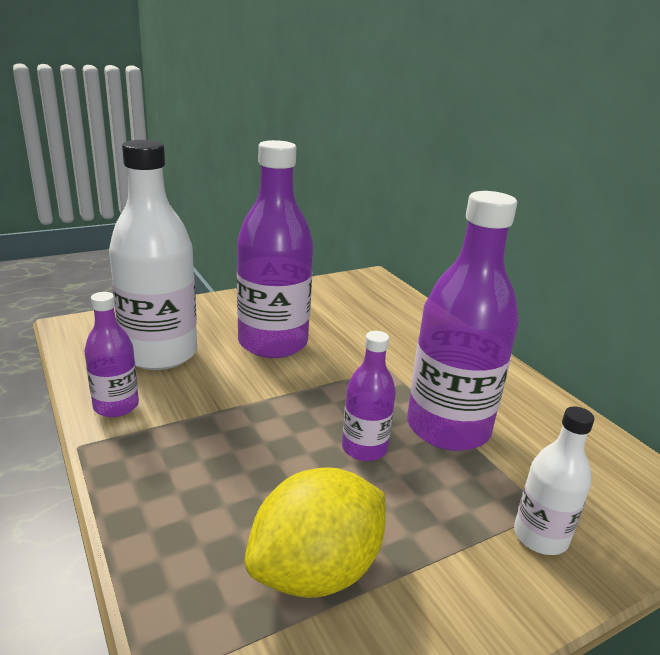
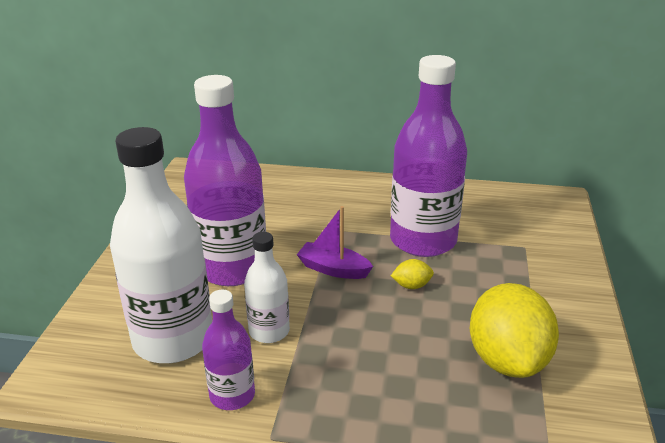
camera: 50 degrees left, 5 degrees up
purple bottle [342,331,396,461] -> yellow lemon [391,259,434,289]
white bottle [514,406,594,555] -> white bottle moved to [244,232,290,343]
none -> purple boat [296,206,373,279]

